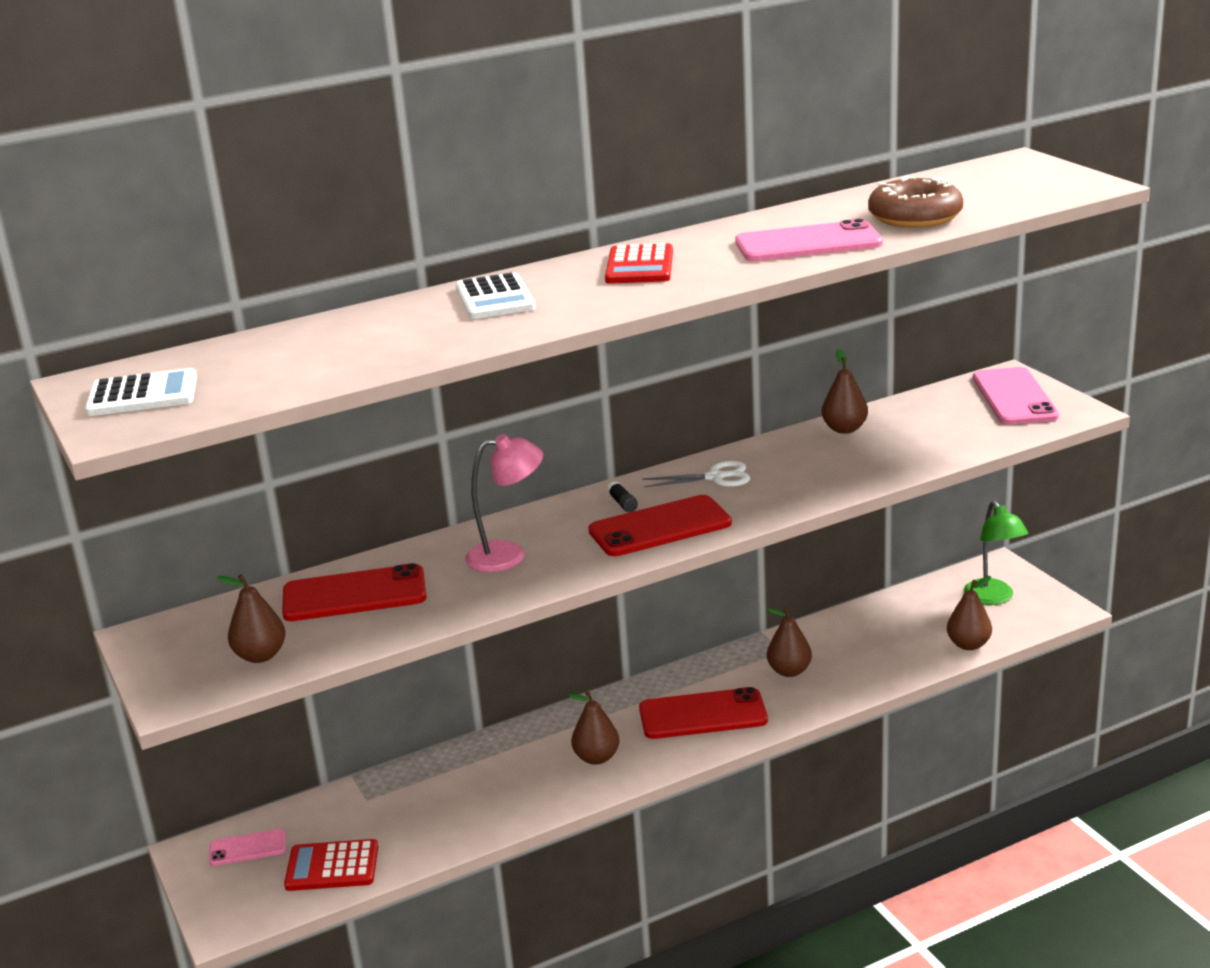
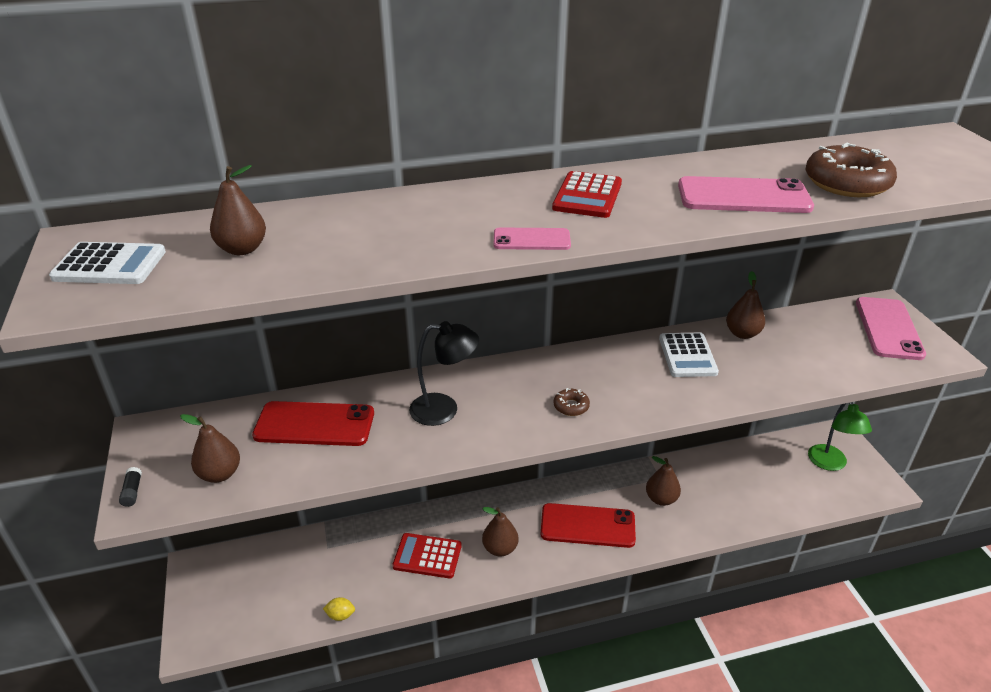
camera: 10 degrees right, 10 degrees up
pink phone [209,829,286,866] -> pink phone moved to [494,228,571,250]
red calculator [284,839,378,891] -> red calculator moved to [392,533,462,579]
white calculator [456,273,536,319] -> white calculator moved to [659,333,719,377]
pink lamp [465,434,543,572] -> black lamp [409,321,479,426]
red phone [588,495,732,556] -> brown donut [554,388,590,416]
black glue stick [607,481,638,512] -> black glue stick moved to [119,467,142,507]
white scissors [642,461,750,488] -> none
brown pear [947,576,992,650] -> brown pear moved to [210,165,266,255]
none -> yellow lemon [323,597,355,621]

